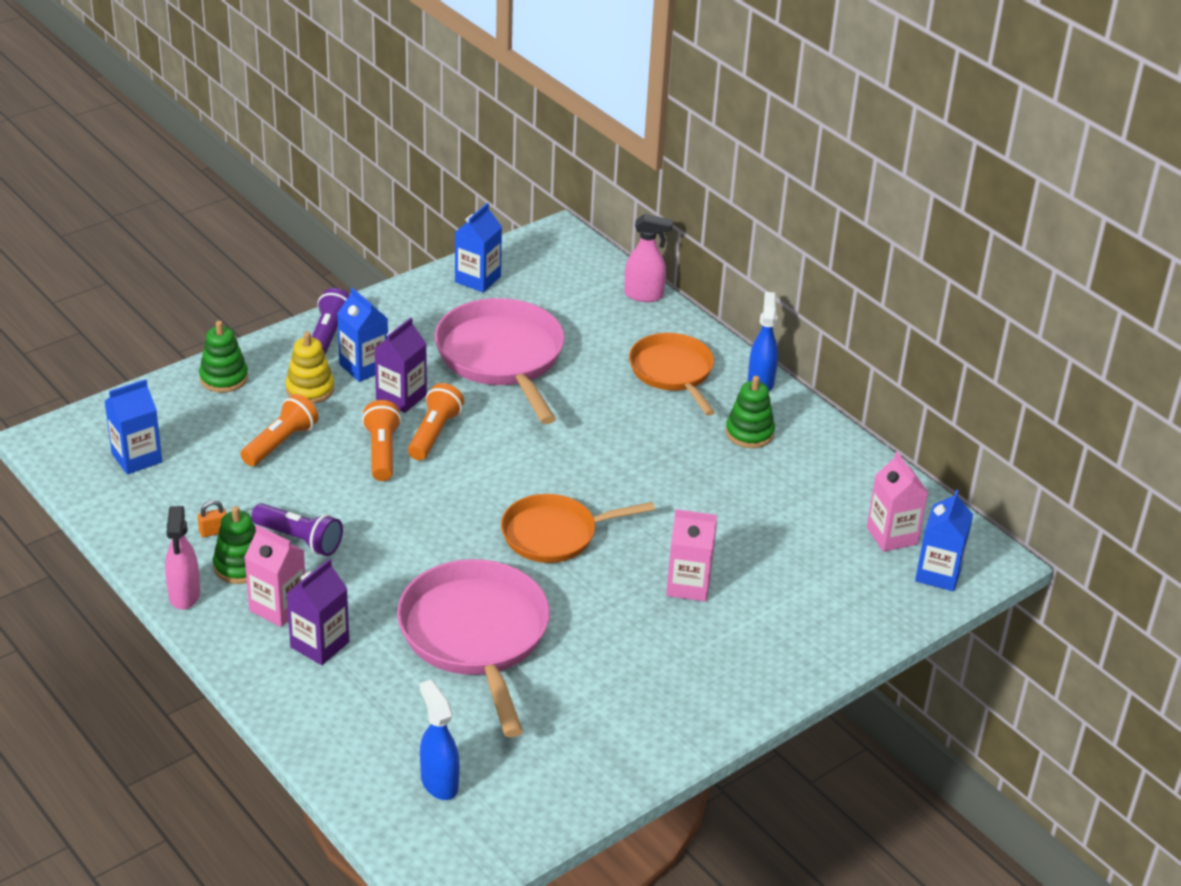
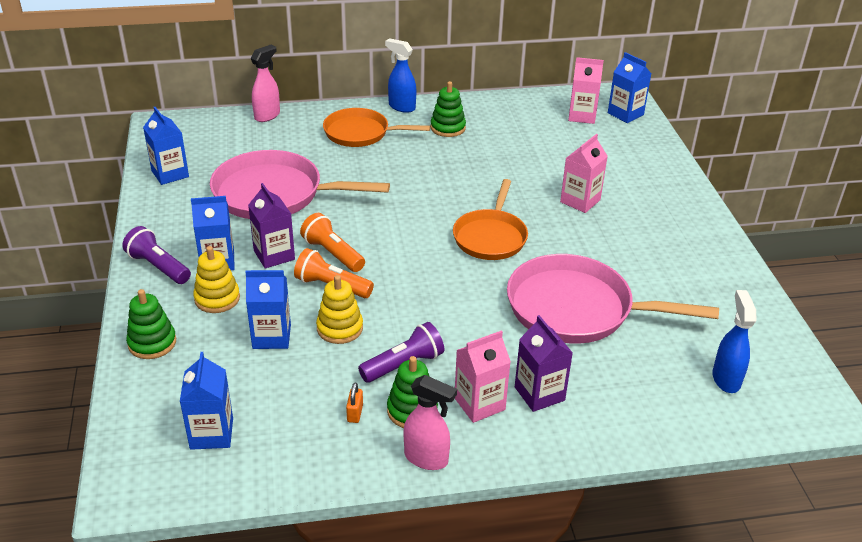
camera: 60 degrees left, 0 degrees up
orange flashlight [241,394,319,466] -> blue carton [245,270,291,349]
blue spray bottle [420,680,460,800] -> blue spray bottle turned 90 degrees clockwise [712,290,756,393]
none -> yellow stacking toy [316,275,363,344]

